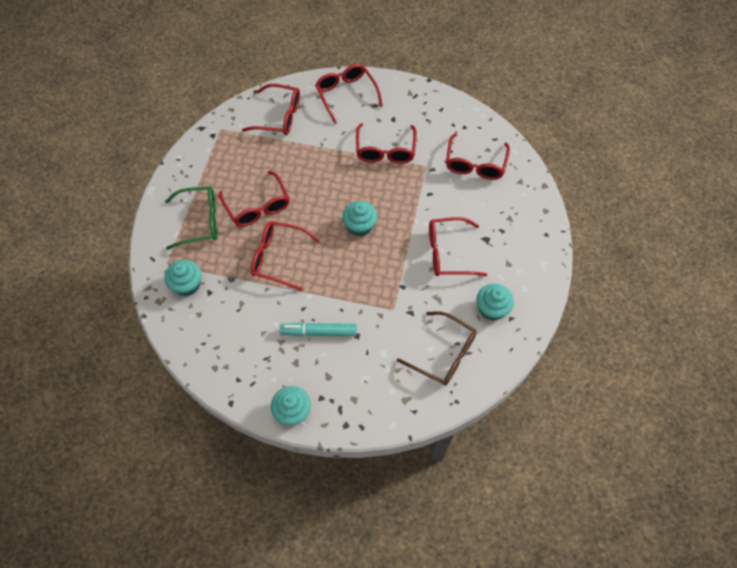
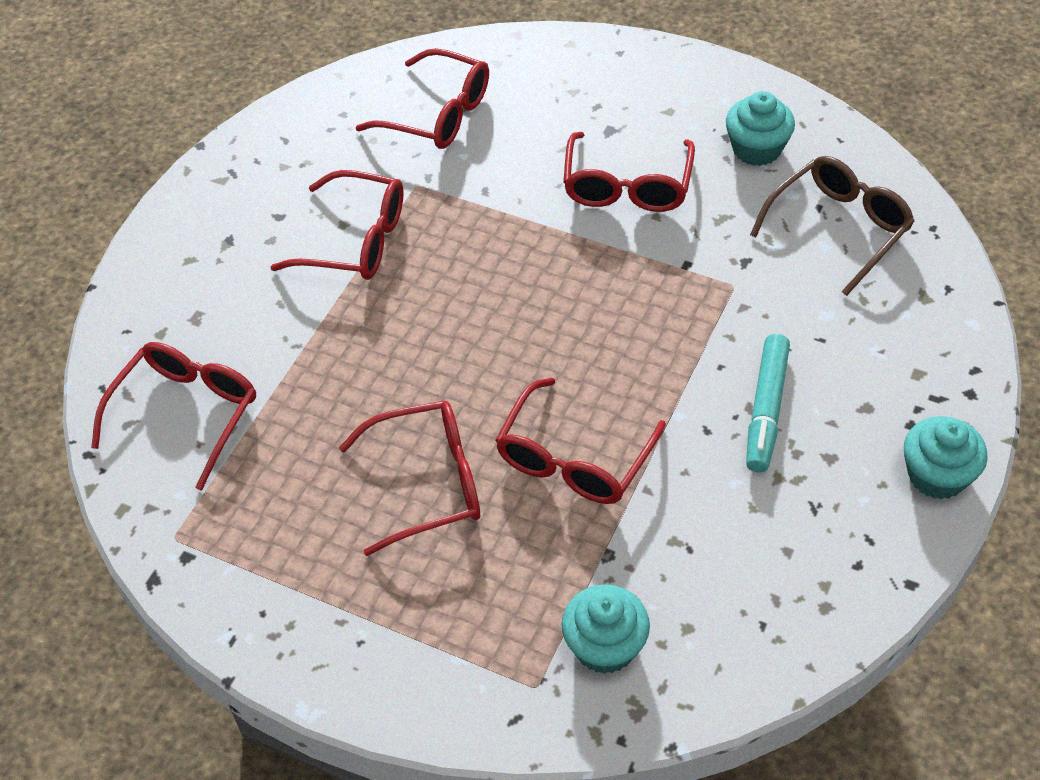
camera: 75 degrees left, 10 degrees down
green glasses [165,186,218,250] -> none
red glasses [315,64,383,124] -> none
turquoise cupcake [342,201,377,237] -> none

